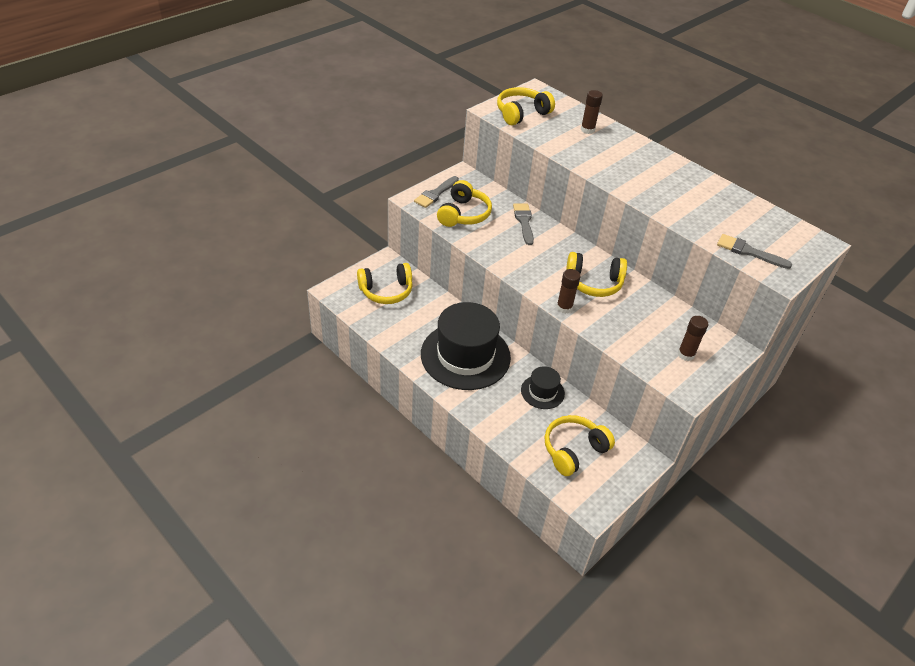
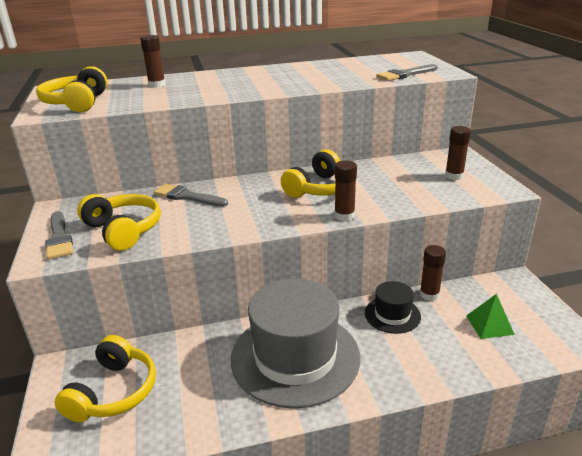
camera: 55 degrees left, 15 degrees down
black hat [421,302,511,390] -> grey hat [231,279,360,409]
yellow headphones [545,415,615,476] -> green pyramid [466,294,515,339]
none -> brown glue stick [420,245,446,301]

